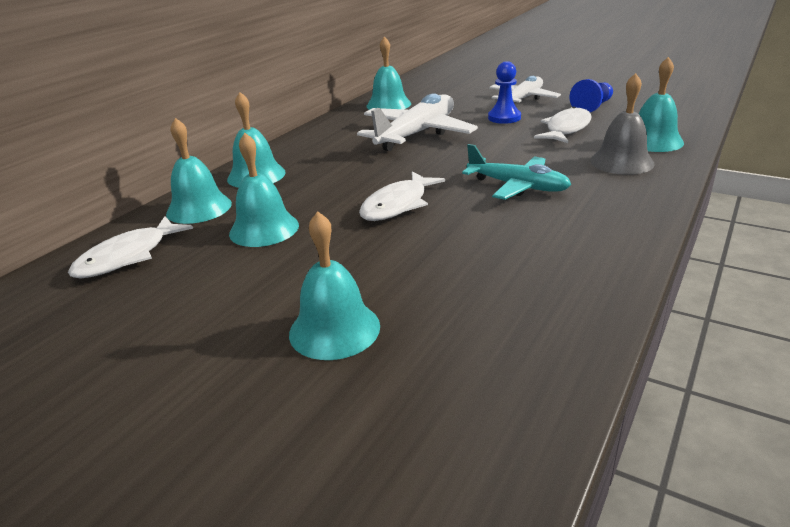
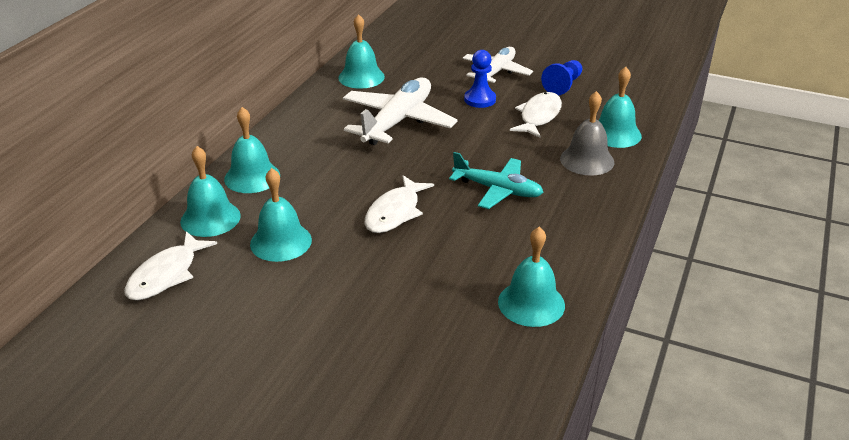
camera: 10 degrees left, 5 degrees up
turquoise bell [289,211,380,360] -> turquoise bell moved to [498,227,565,327]

